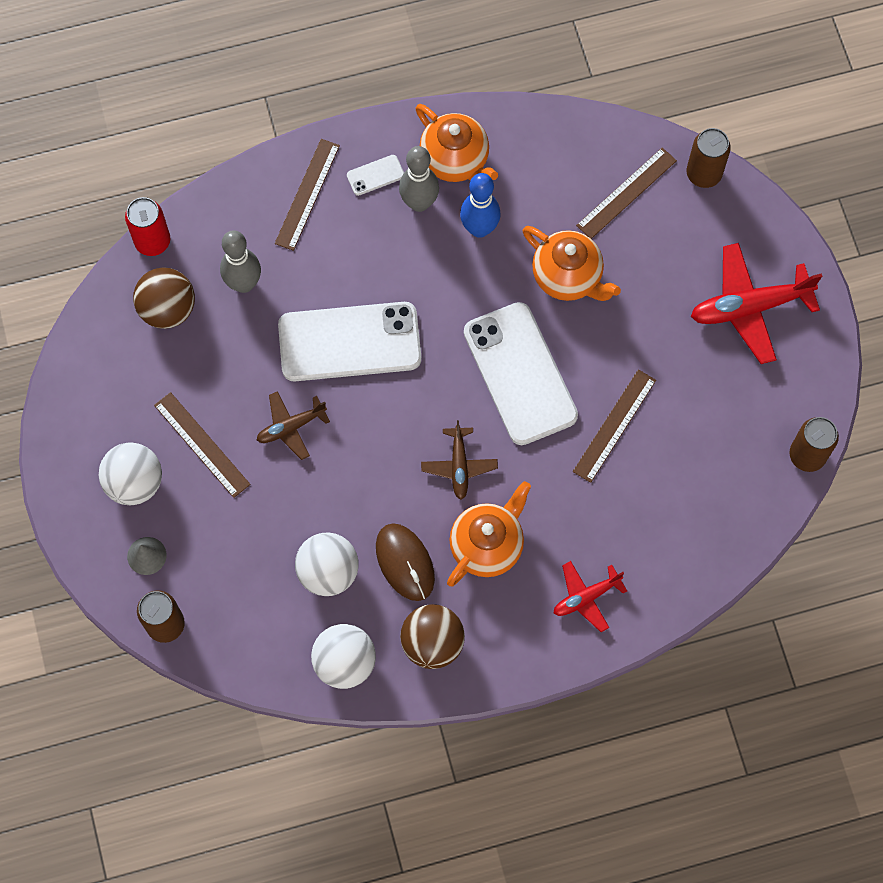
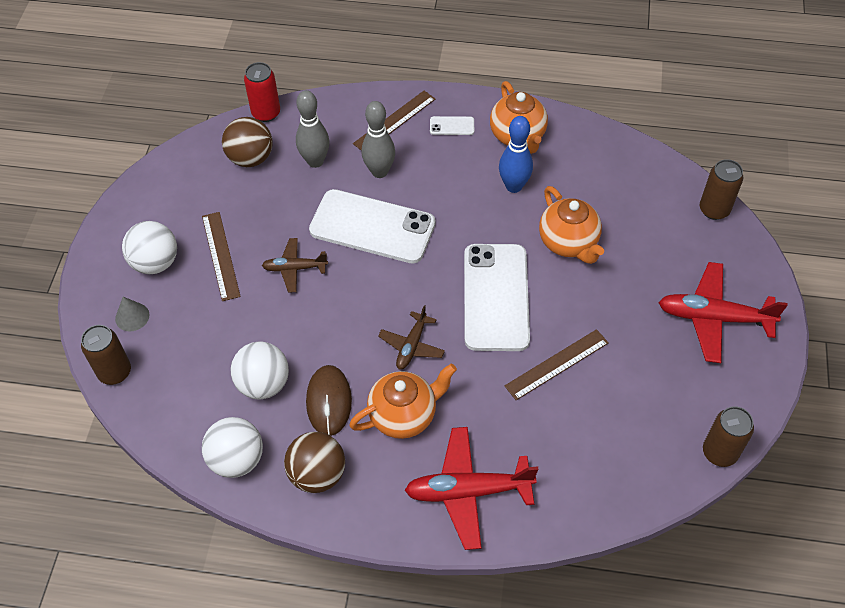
camera: 25 degrees right, 15 degrees down
grey bowling pin [399,146,439,212] -> grey bowling pin moved to [362,101,395,178]
red plane [554,561,627,632] -> red plane [404,427,539,550], size x1.73
brown ruler [576,147,677,239] -> none

